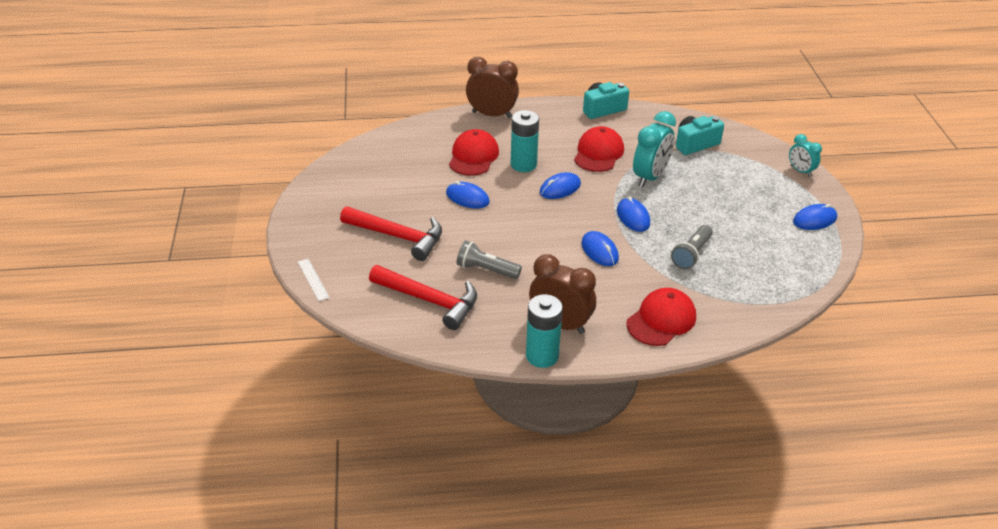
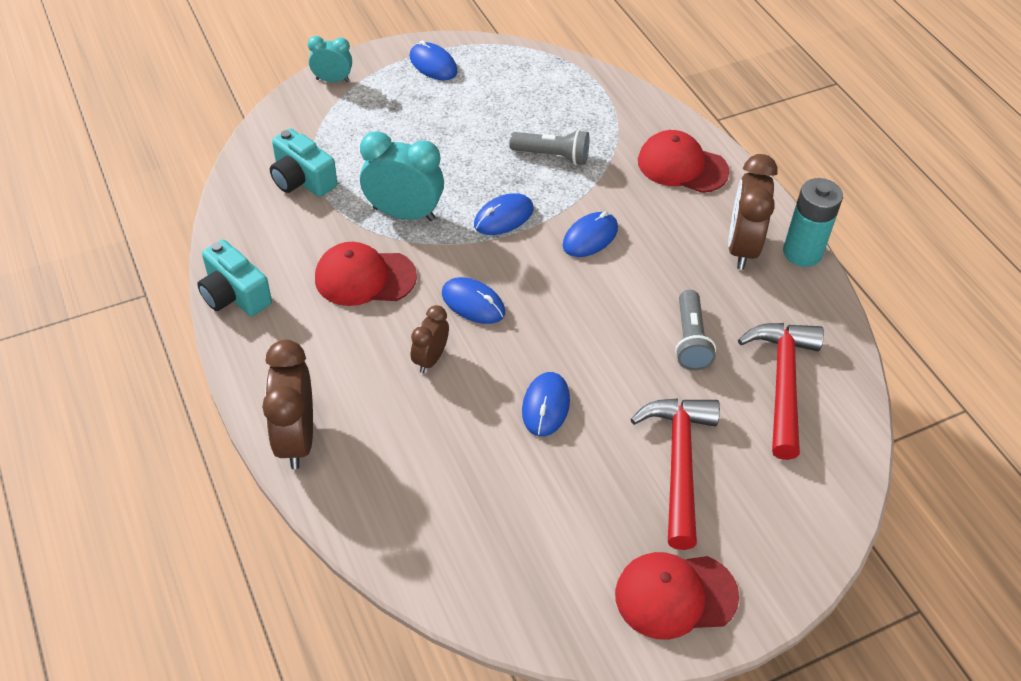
camera: 110 degrees left, 10 degrees up
white ruler [298,259,330,301] -> none
red cap [449,129,499,176] -> red cap moved to [615,552,739,640]
turquoise battery [511,110,539,172] -> brown clock [411,305,449,373]
turquoise clock [789,134,822,177] -> turquoise clock turned 120 degrees counterclockwise [308,36,352,82]

